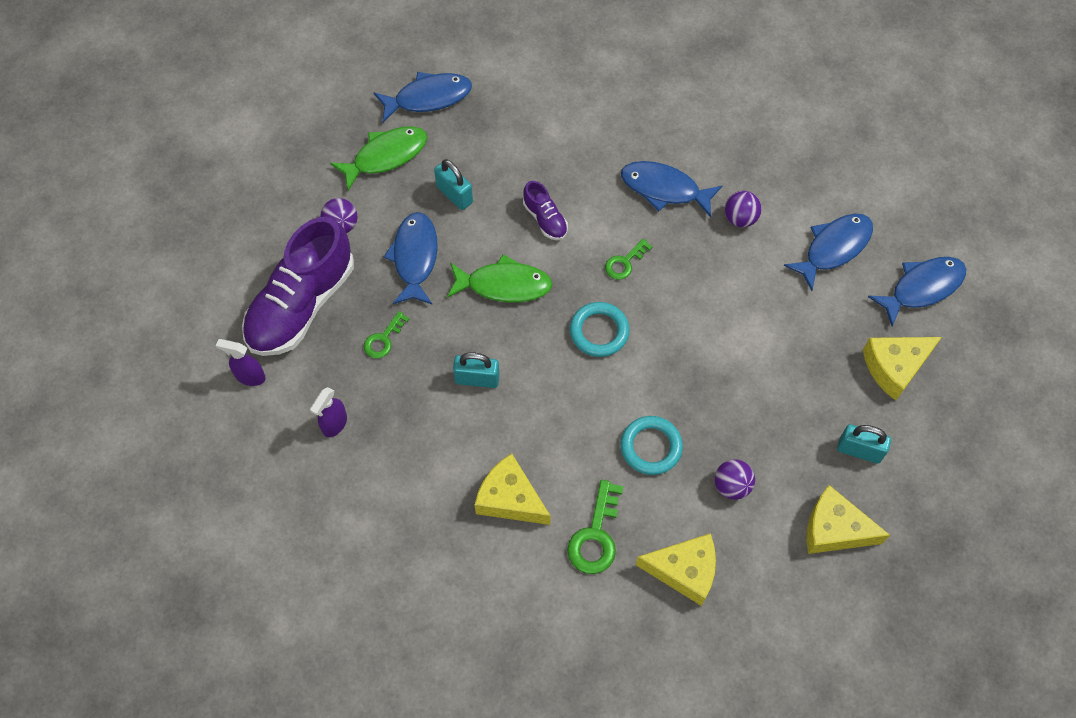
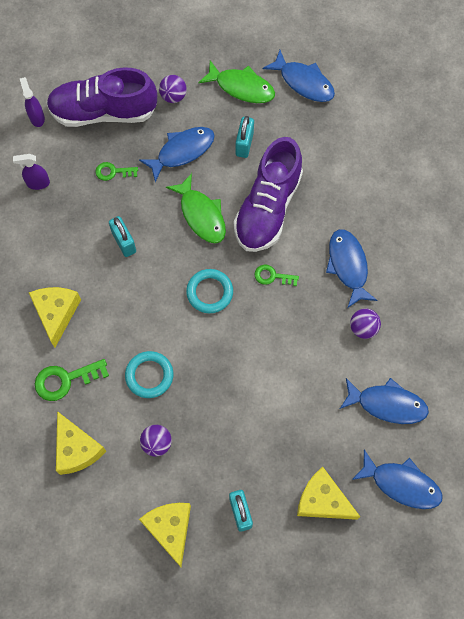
camera: 55 degrees right, 5 degrees up
purple shoe [523,181,568,240] -> purple shoe [234,137,303,252], size x2.24

